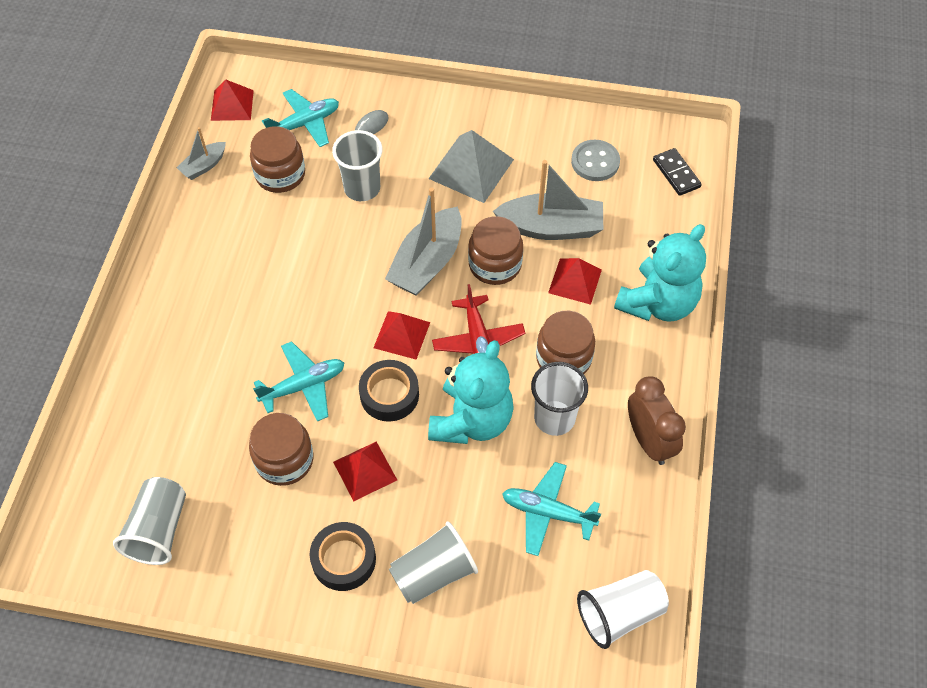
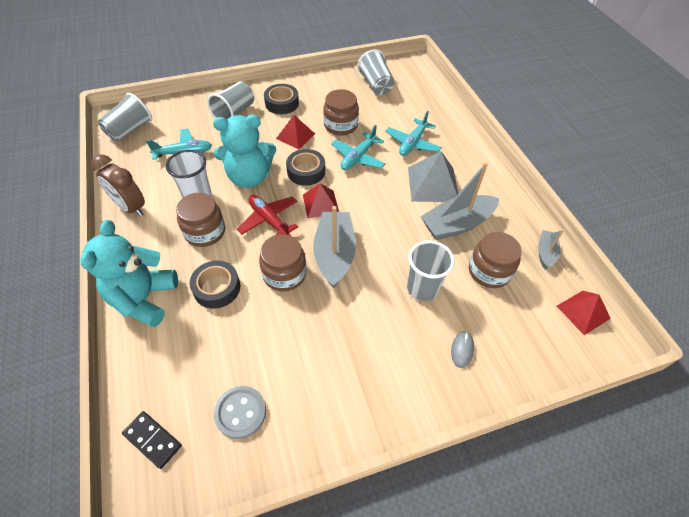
camera: 150 degrees right, 5 degrees down
turquoise plane [262,89,339,147] -> turquoise plane moved to [385,111,442,156]
grey pyramid [428,130,514,203] -> grey pyramid moved to [408,151,458,202]
turquoise teddy bear [428,340,514,444] -> turquoise teddy bear turned 90 degrees counterclockwise [213,115,276,188]
grey boat [493,160,603,240] -> grey boat moved to [421,162,499,240]
red pyramid [548,258,602,305] -> black tape [189,261,240,309]
white cup [577,570,669,649] -> grey cup [99,93,152,141]

